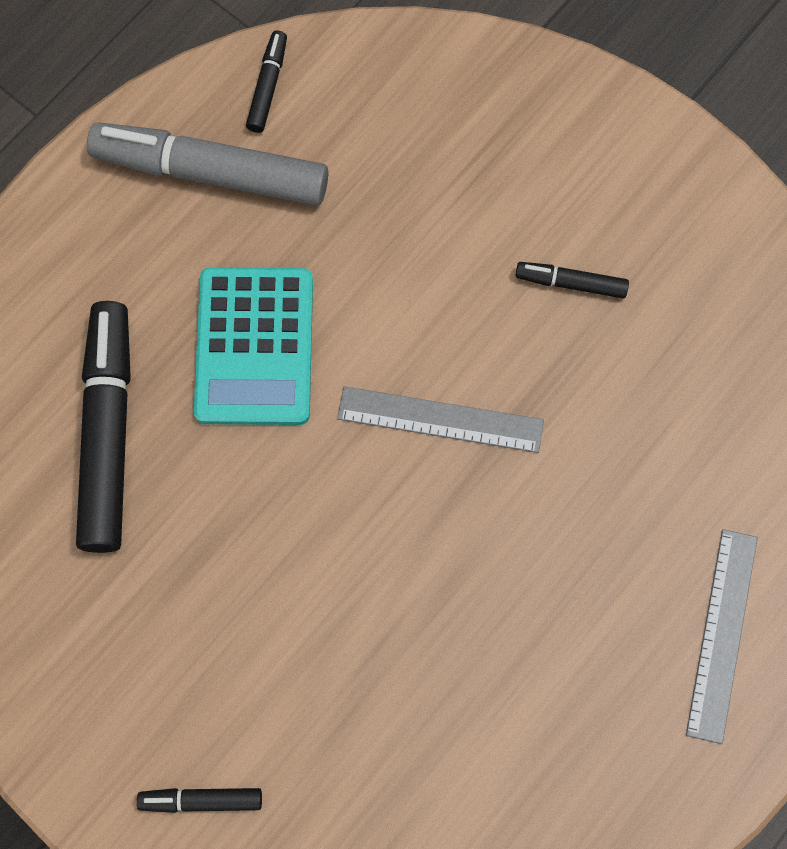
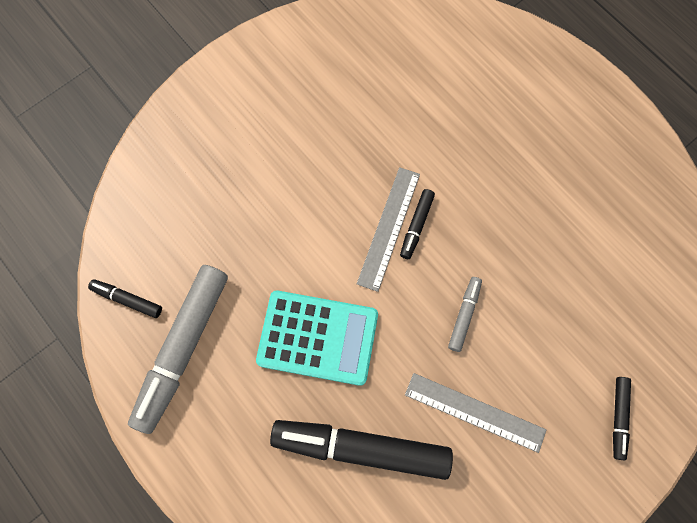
camera: 80 degrees left, 0 degrees up
black marker [515,262,629,298] -> black marker moved to [400,189,435,259]
grey ruler [686,529,758,744] -> grey ruler moved to [405,373,546,453]
none -> grey marker [448,277,482,352]

